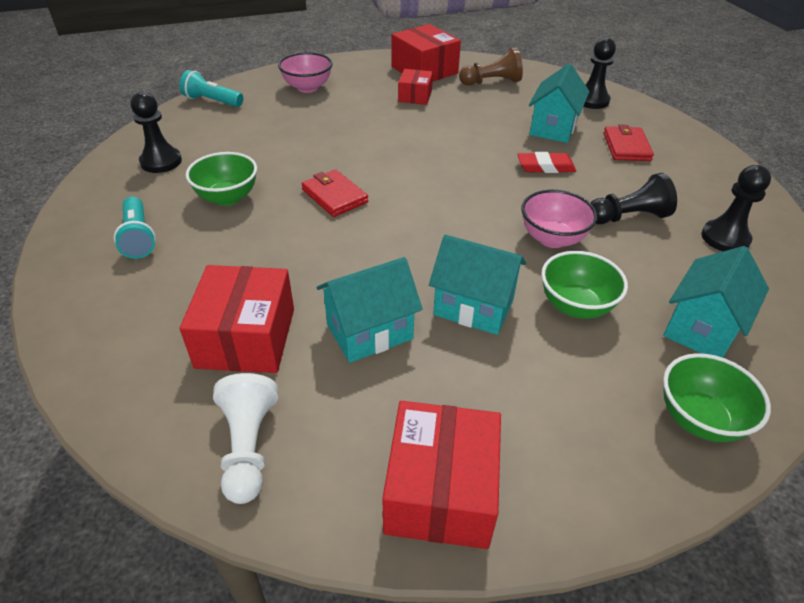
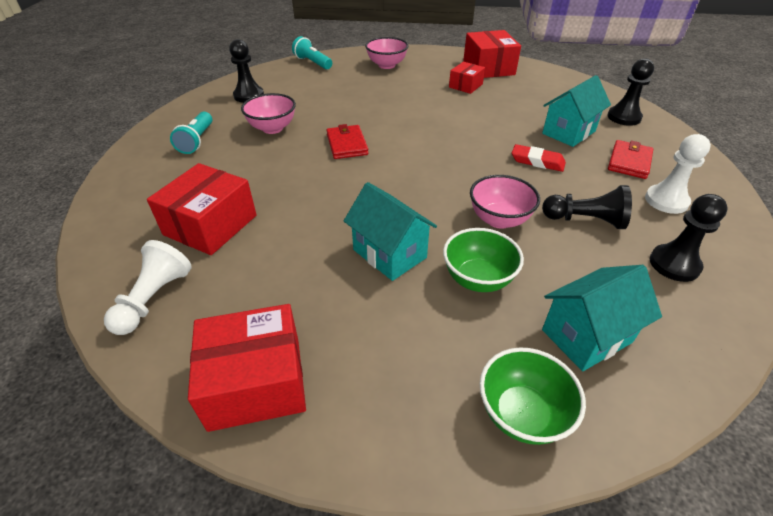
camera: 25 degrees right, 0 degrees up
green bowl [186,152,257,206] -> pink bowl [241,93,296,134]
turquoise house [316,257,423,363] -> none
red box [383,401,501,549] -> red box turned 45 degrees clockwise [188,304,306,432]
brown pawn [459,47,523,86] -> none
none -> white pawn [645,134,711,214]

